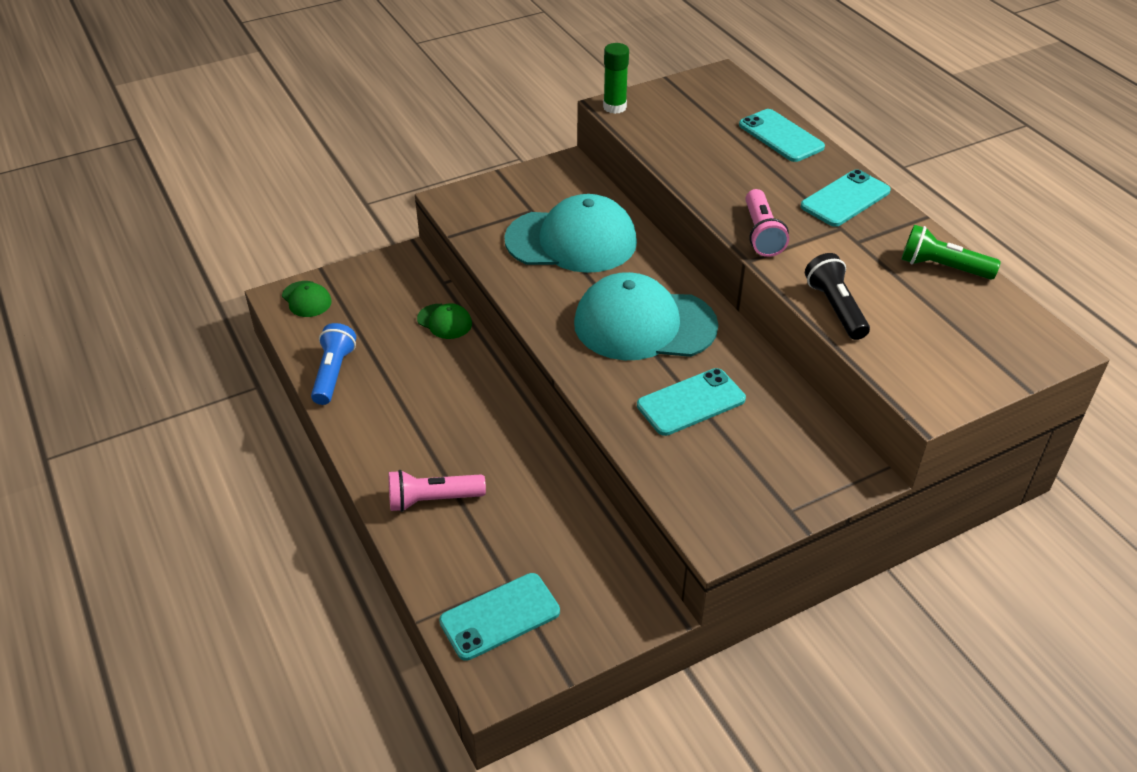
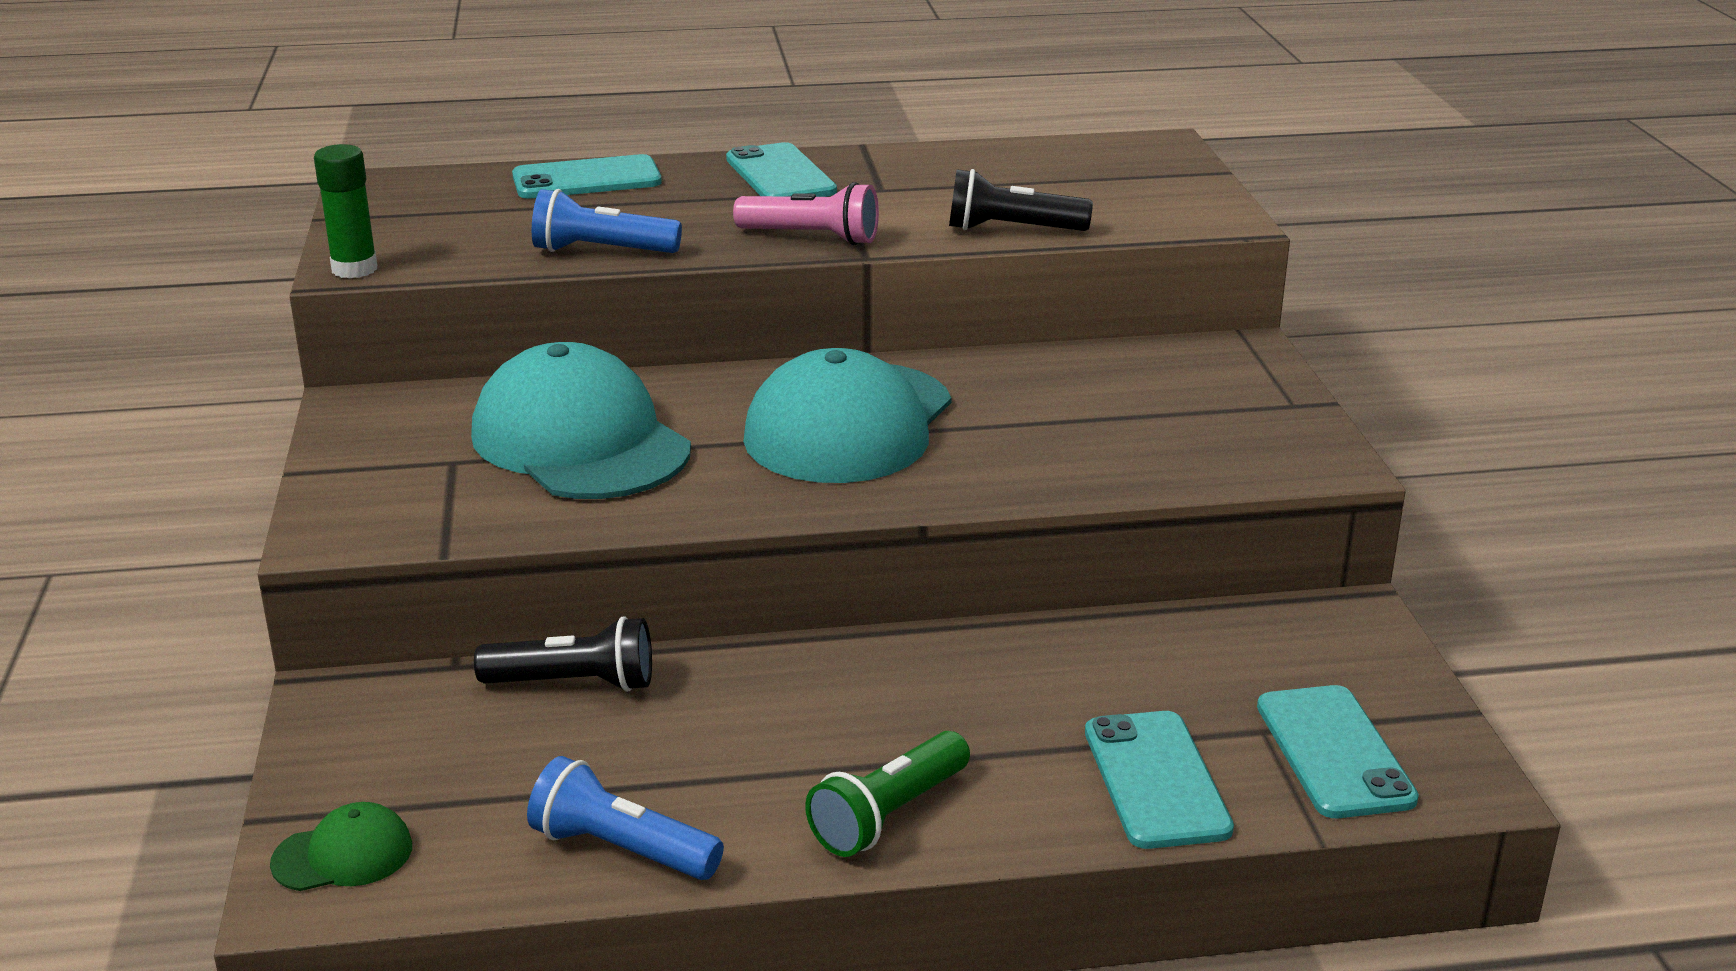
camera: 70 degrees left, 15 degrees down
pink flashlight [389,470,486,512] -> none
green cap [417,303,472,339] -> black flashlight [474,616,652,692]
turquoise cap [504,194,637,273] -> turquoise cap turned 60 degrees counterclockwise [471,342,691,499]
turquoise phone [637,368,746,436] -> turquoise phone moved to [1085,711,1234,849]
green flashlight [901,225,1001,280] -> green flashlight moved to [805,731,970,857]
none -> blue flashlight [532,189,682,253]

